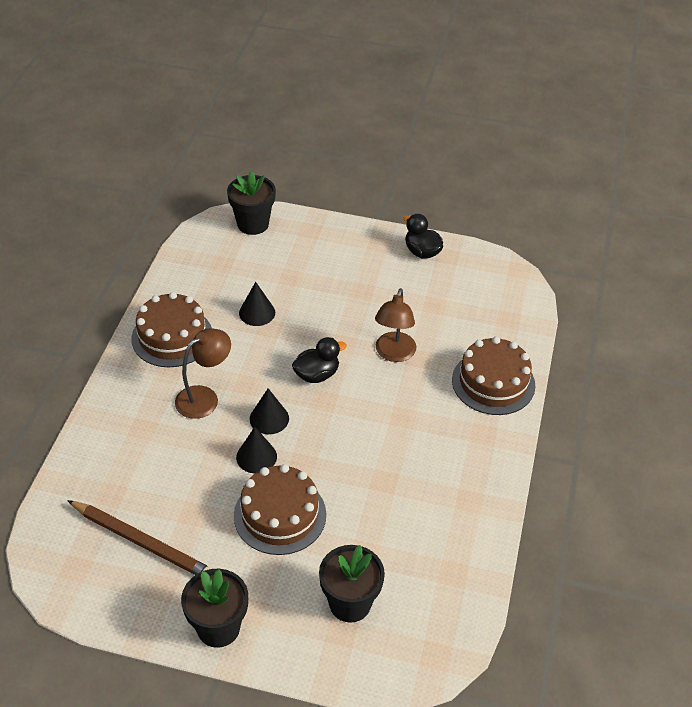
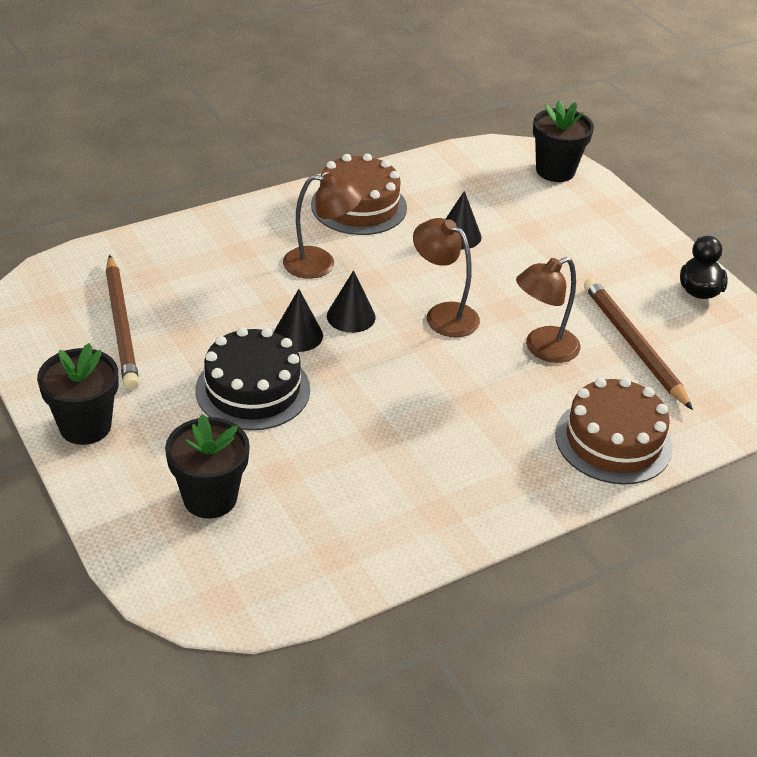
camera: 45 degrees right, 5 degrees down
brown cake [234,464,326,555] -> black cake [195,327,310,430]
black duck [292,337,347,383] -> brown lamp [413,218,480,337]
none -> brown pencil [584,278,693,410]

